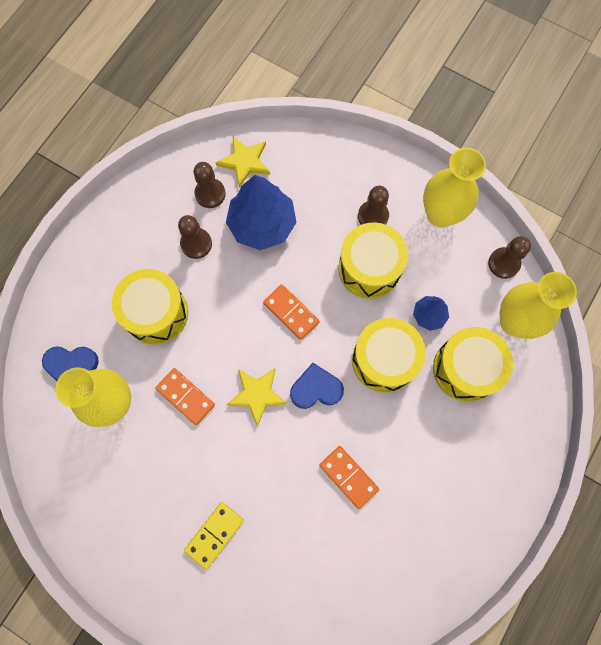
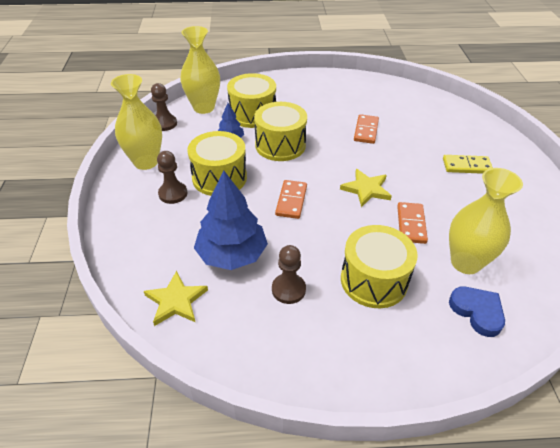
camera: 125 degrees left, 30 degrees down
brown pawn [194,162,226,208] -> none
blue heart [290,363,344,409] -> none

